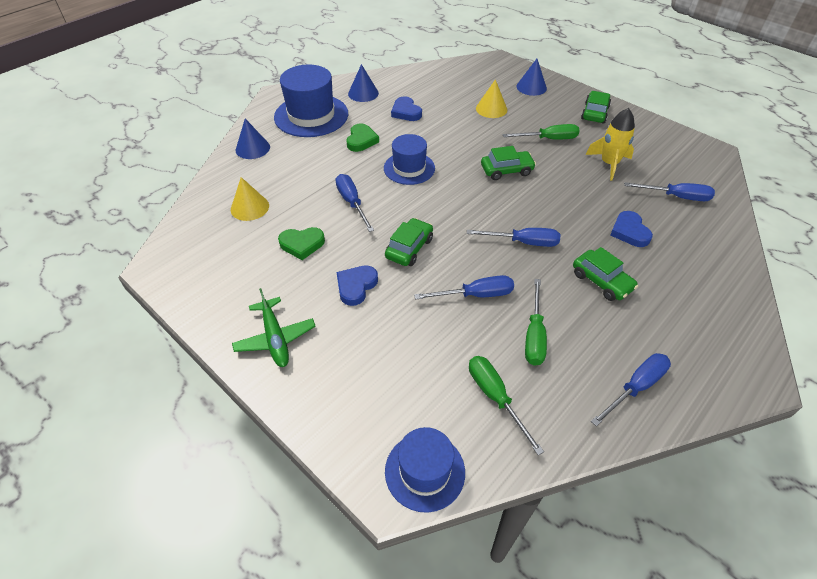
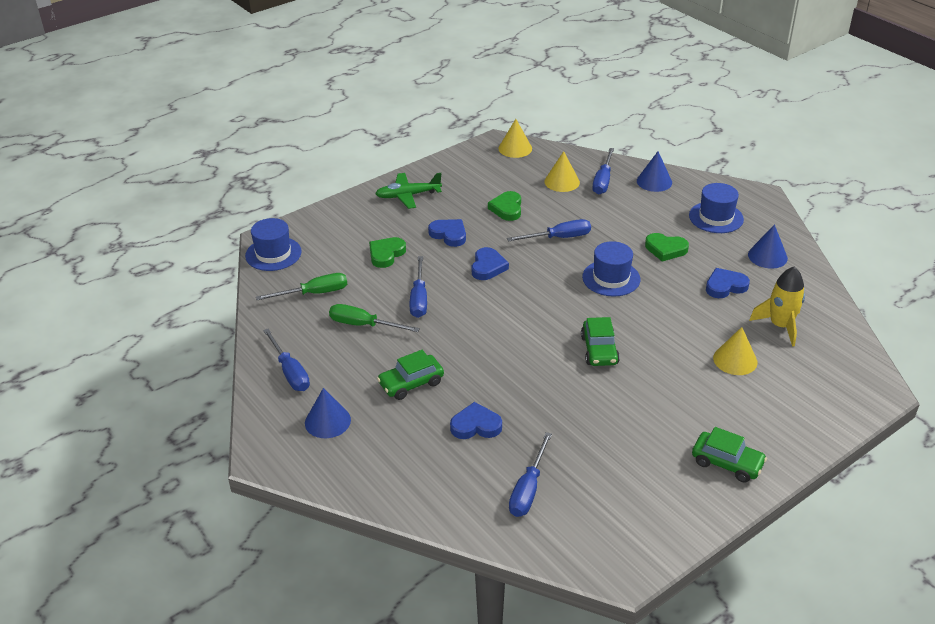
camera: 100 degrees right, 10 degrees down
blue hat [274,64,348,137] -> blue hat [689,183,744,233], size x0.63
green car [385,218,433,266] -> blue heart [472,247,509,280]
blue screwdriver [467,228,560,247] -> blue screwdriver moved to [592,148,614,195]
green screwdriver [503,124,580,140] -> none
blue cone [517,59,547,96] -> blue cone moved to [305,388,351,438]
yellow rocket [586,108,635,181] -> yellow rocket moved to [749,267,805,347]
none -> green heart [369,237,406,268]
none -> yellow cone [498,119,532,158]

